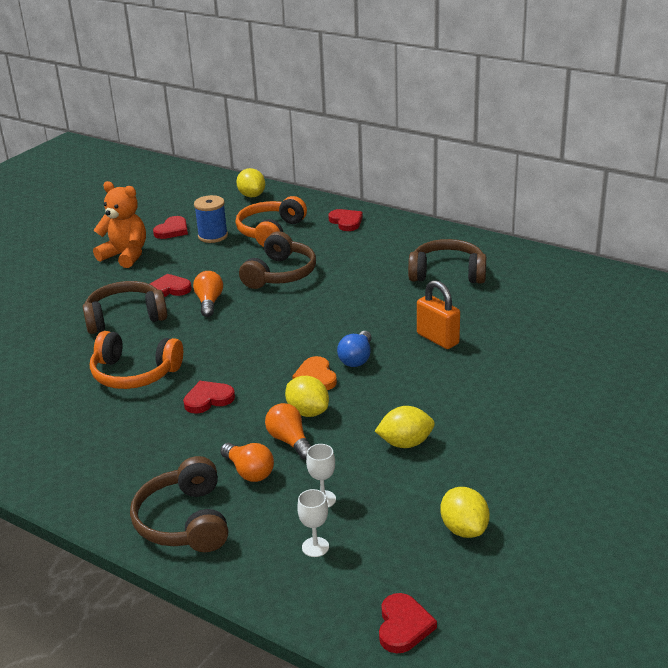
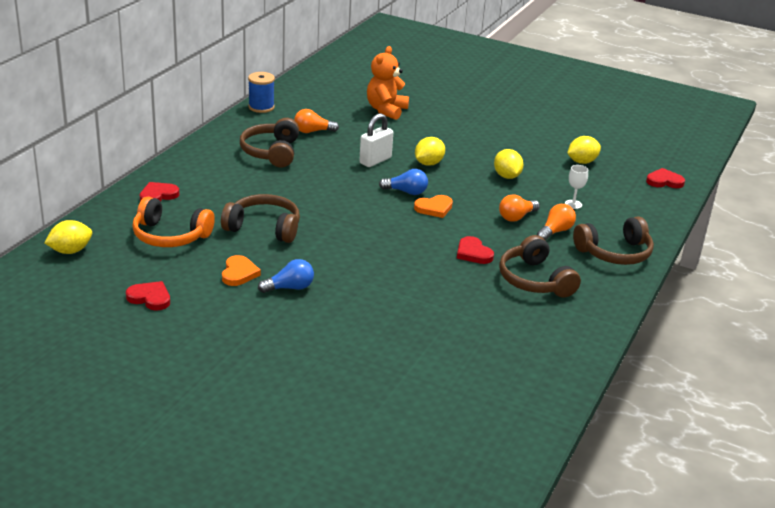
camera: 100 degrees left, 0 degrees up
brown headphones [83,281,167,334] -> brown headphones moved to [499,235,581,298]
orange headphones [90,331,183,389] -> none
orange teddy bear [93,181,146,268] -> orange teddy bear moved to [367,46,409,120]
red heart [150,274,192,297] -> blue light bulb [258,259,314,293]
orange light bulb [193,271,223,317] -> orange light bulb moved to [294,109,339,133]
blue spool [194,195,228,243] -> blue spool moved to [248,72,275,113]
yellow lemon [285,376,329,417] -> yellow lemon moved to [415,137,445,166]
white goblet [297,489,329,557] -> none
orange padlock [417,280,460,349] -> white padlock [359,113,393,167]
none -> orange heart [222,255,261,286]

